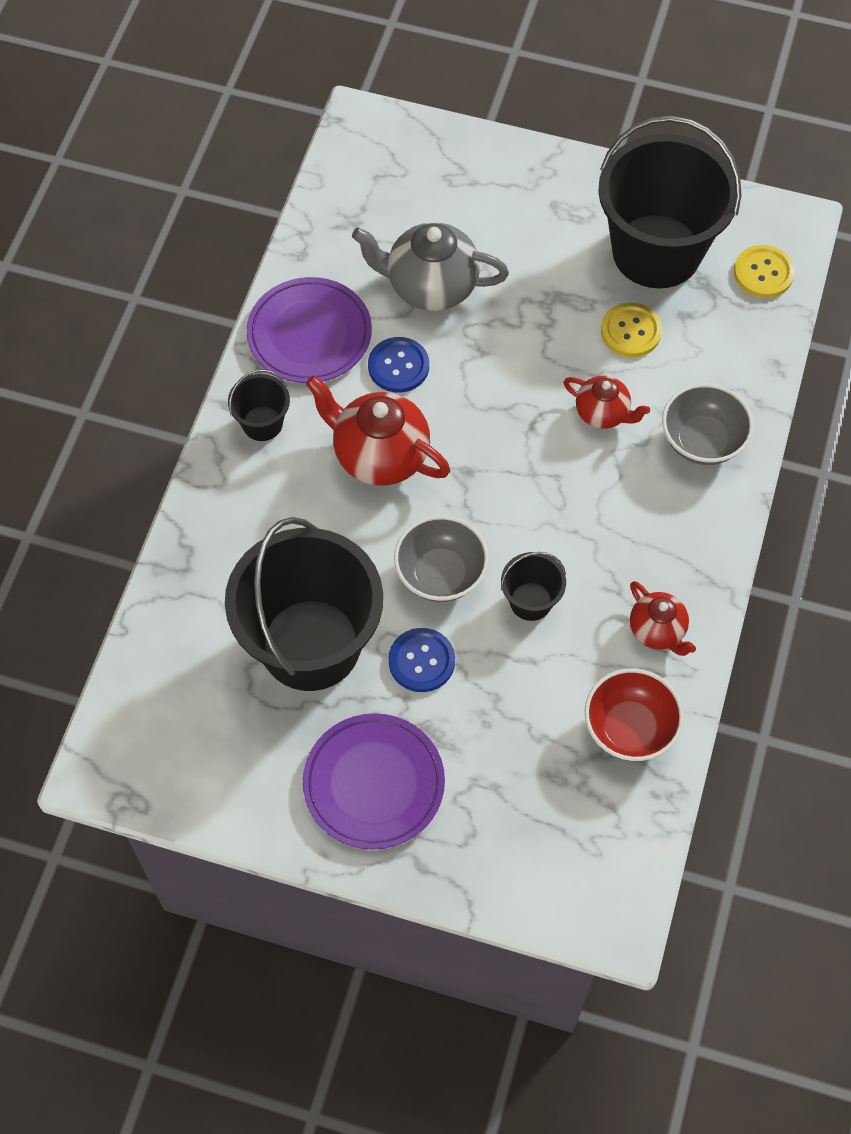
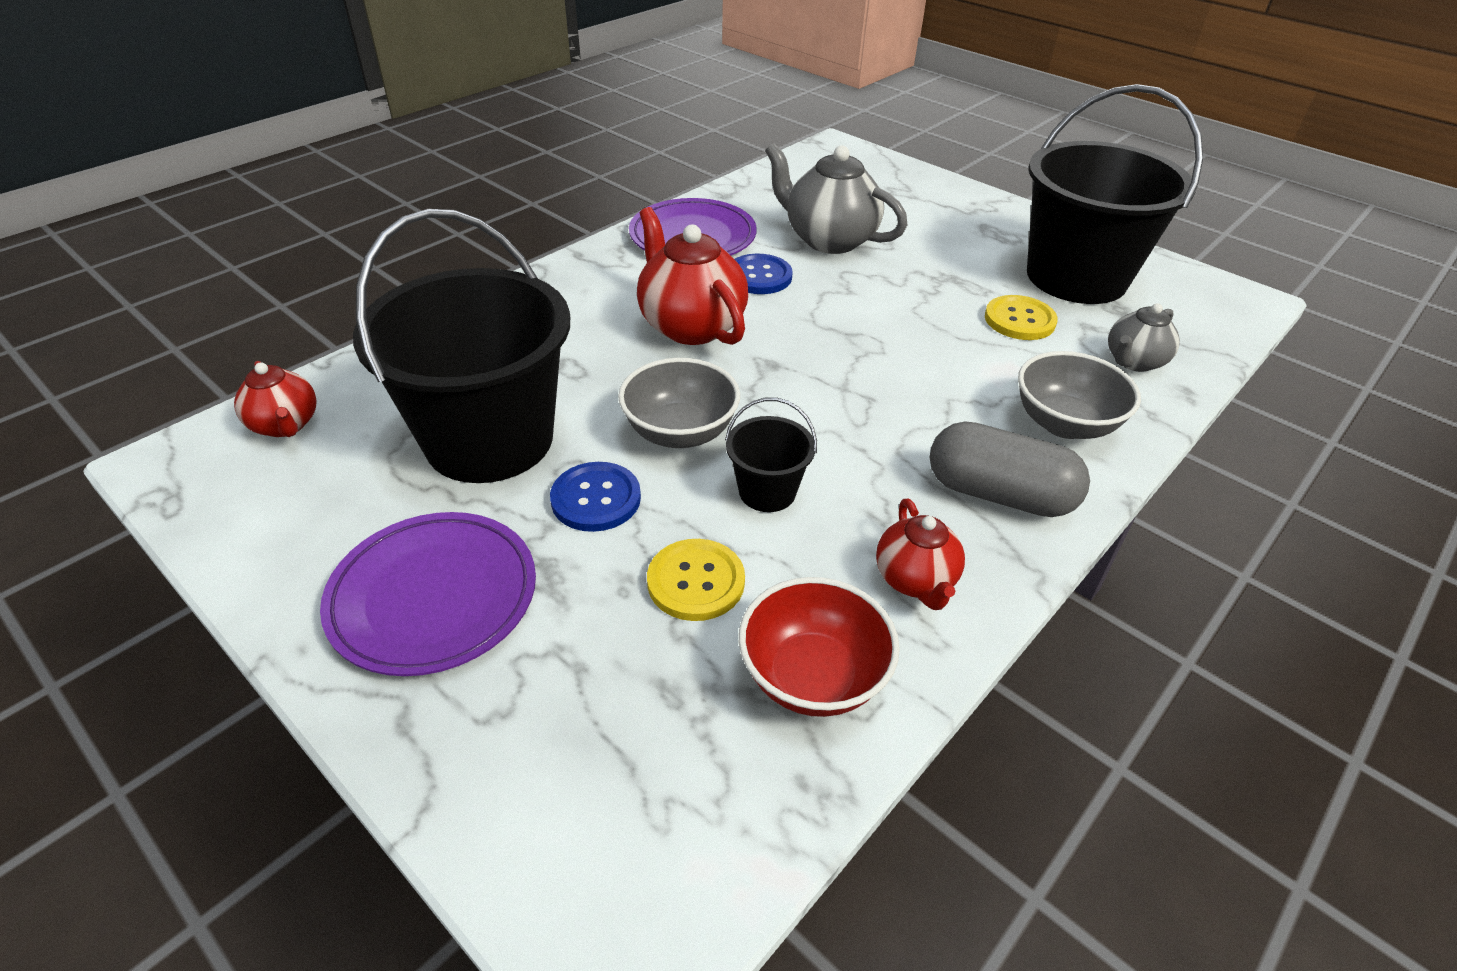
camera: 25 degrees right, 20 degrees down
black bucket [228,369,290,441] -> none
red teapot [564,376,650,429] -> red teapot moved to [234,361,316,437]
yellow button [734,245,795,298] -> yellow button moved to [647,539,745,621]
none -> grey capsule [930,421,1090,517]
none -> grey teapot [1108,303,1180,372]

